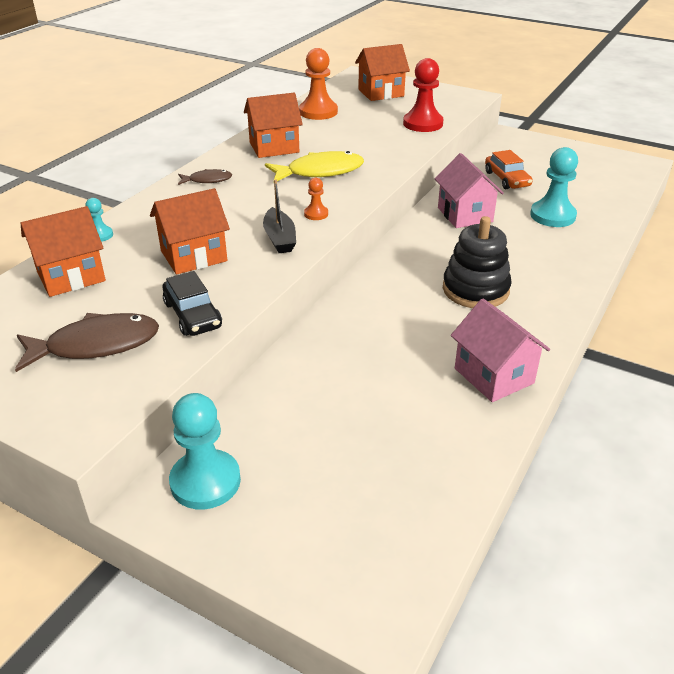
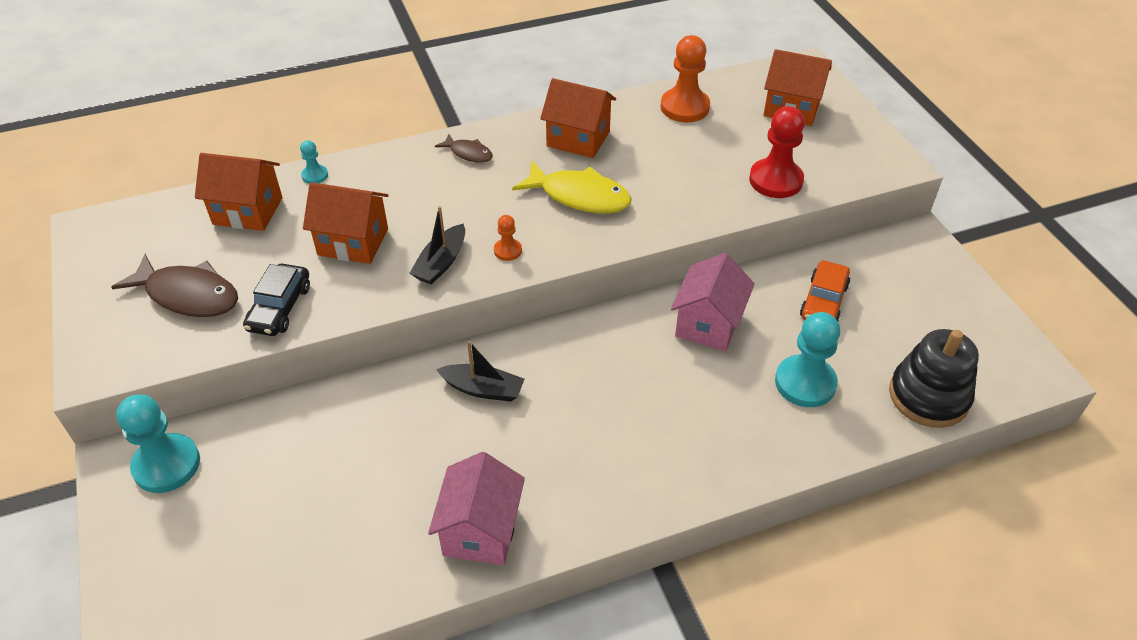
camera: 40 degrees right, 10 degrees up
black stacking toy [443,216,512,308] -> black stacking toy moved to [889,329,979,428]
none -> black boat [436,341,524,402]

